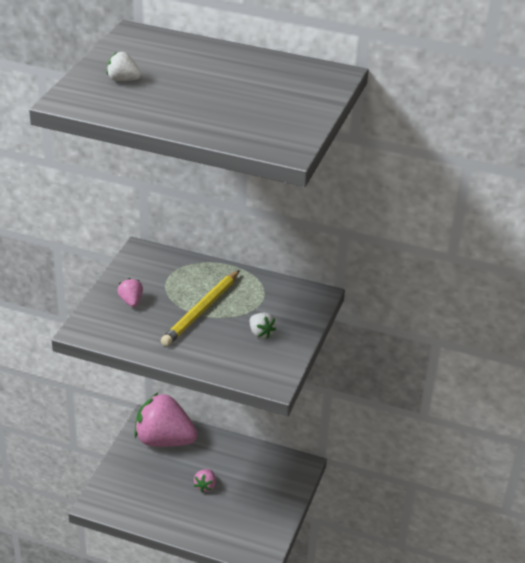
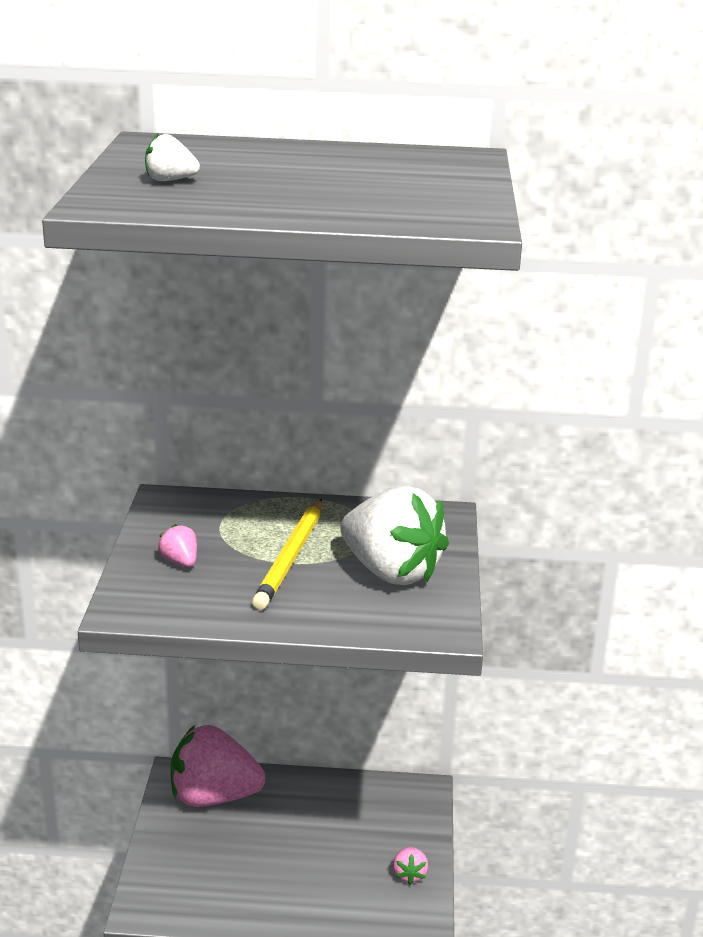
camera: 15 degrees left, 10 degrees down
pink strawberry [194,469,216,493] -> pink strawberry moved to [393,847,428,885]
white strawberry [250,313,276,339] -> white strawberry [340,486,449,585], size x2.45

